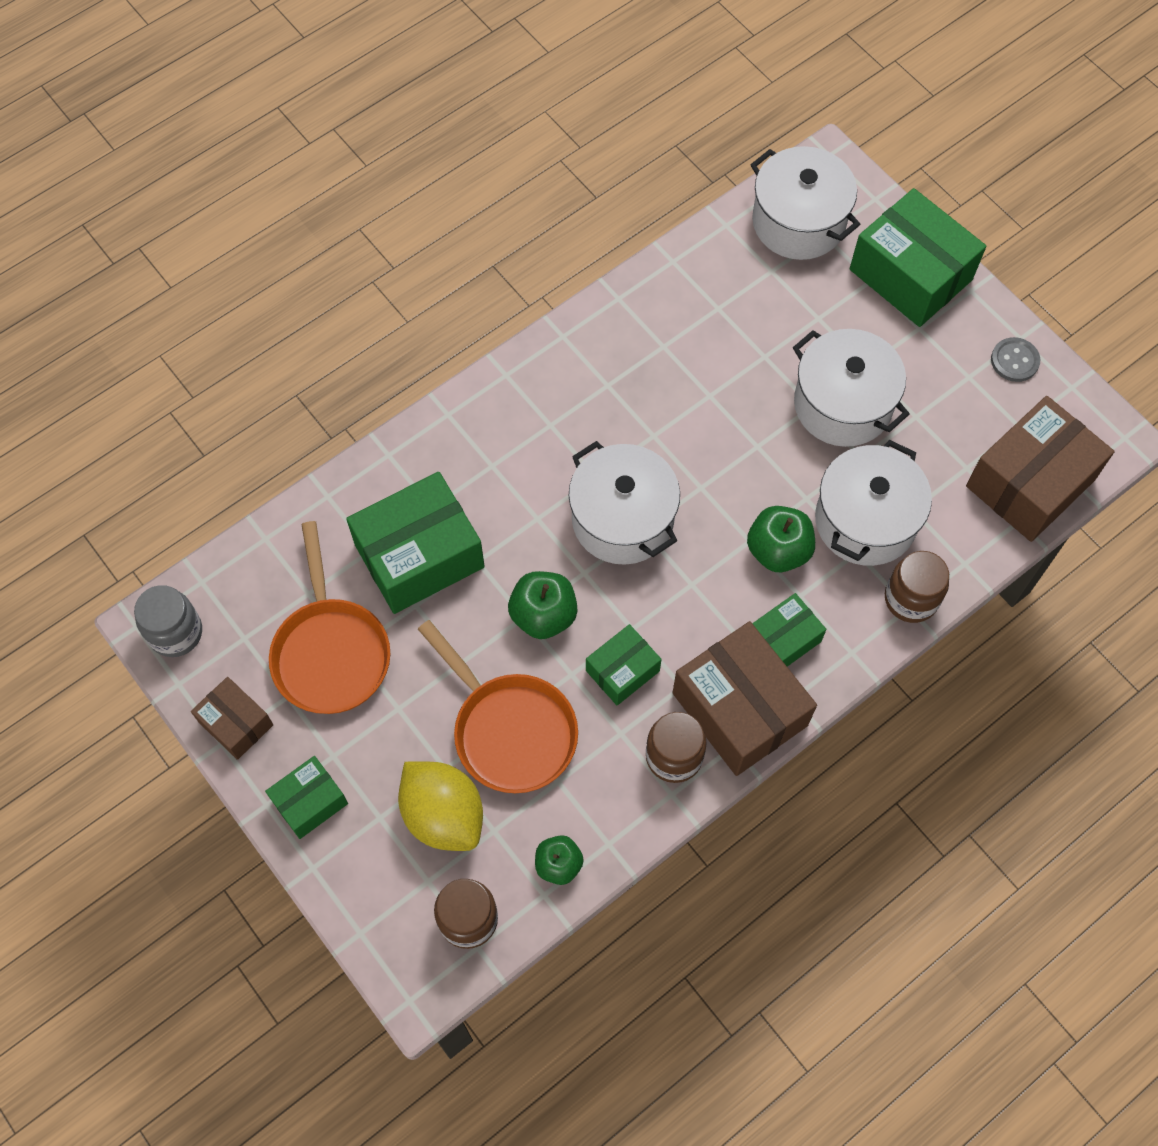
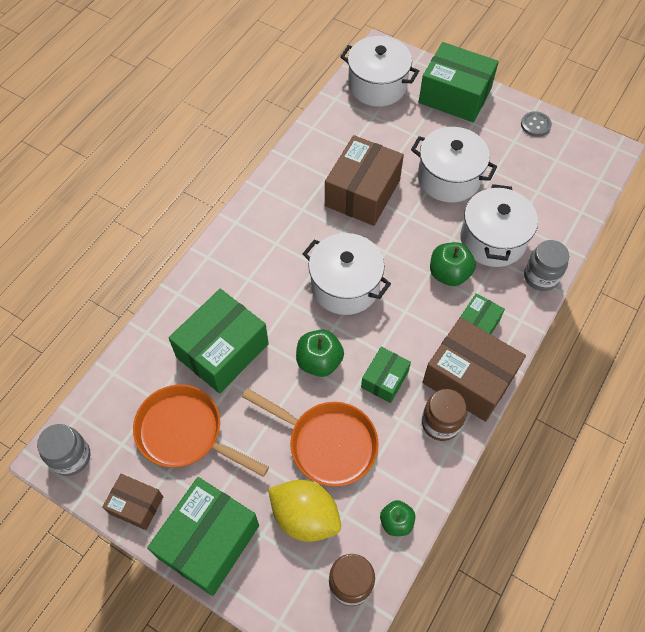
camera: 20 degrees left, 5 degrees down
green box [265,756,348,839] -> green box [147,477,259,596], size x1.85
orange pan [269,521,390,714] -> orange pan turned 150 degrees clockwise [133,384,269,477]
brown jar [885,551,949,623] -> grey jar [524,240,569,291]
brown box [966,396,1114,542] -> brown box moved to [325,135,404,226]

